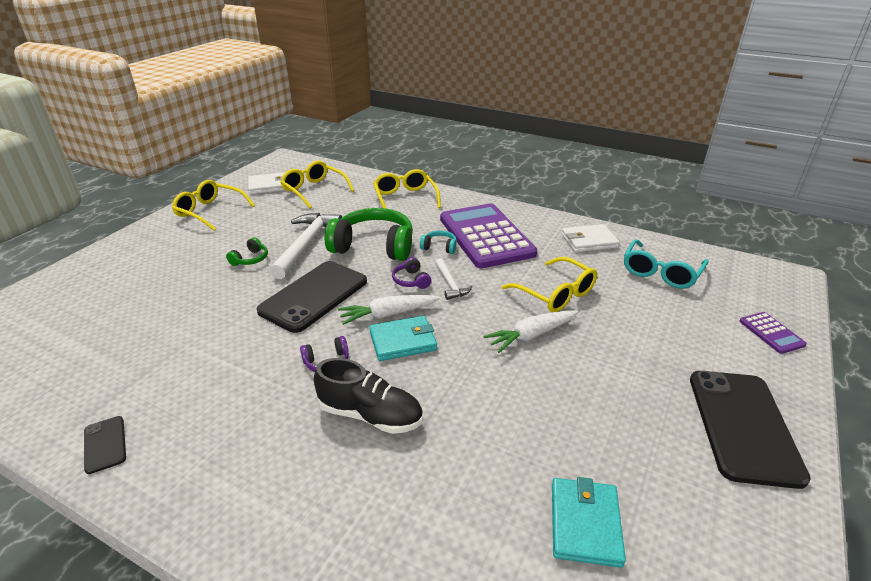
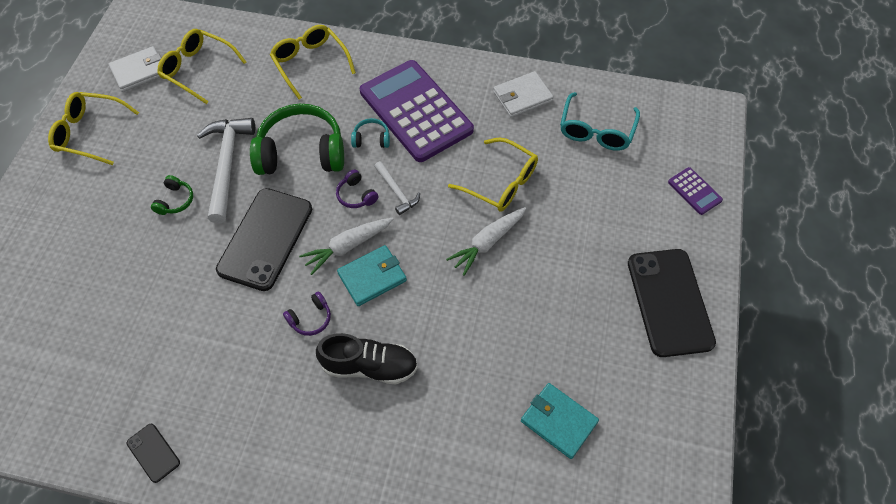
camera: 15 degrees left, 25 degrees up
turquoise wallet [552,477,626,568] -> turquoise wallet turned 45 degrees counterclockwise [521,383,599,459]

